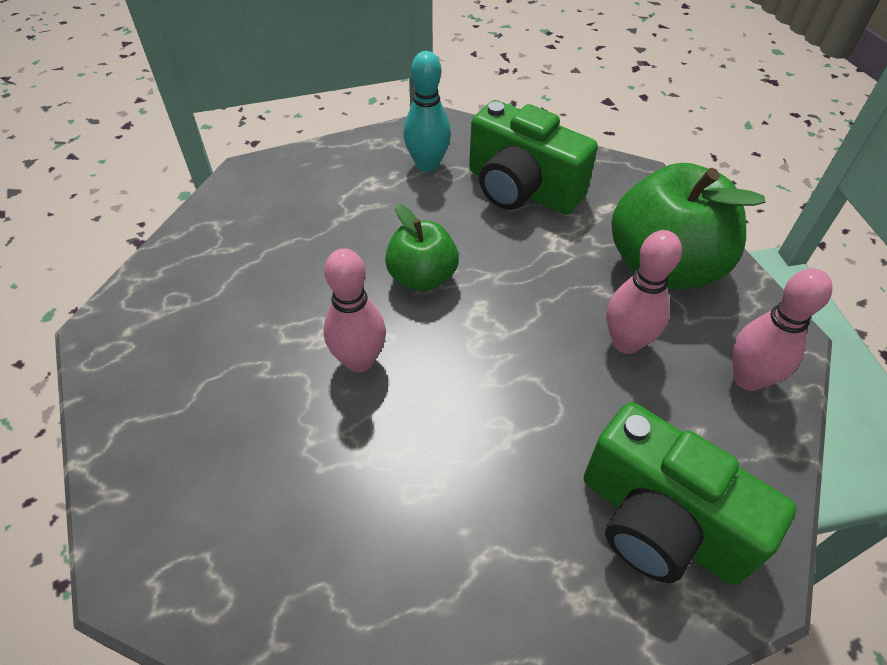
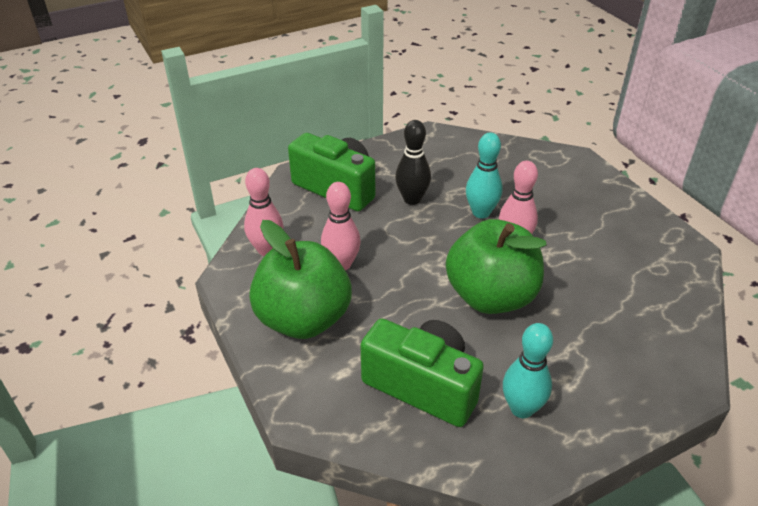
camera: 175 degrees right, 10 degrees down
green apple [385,204,459,292] -> green apple [446,219,547,314], size x1.75
none -> black bowling pin [395,120,431,205]
none -> turquoise bowling pin [466,132,502,218]

